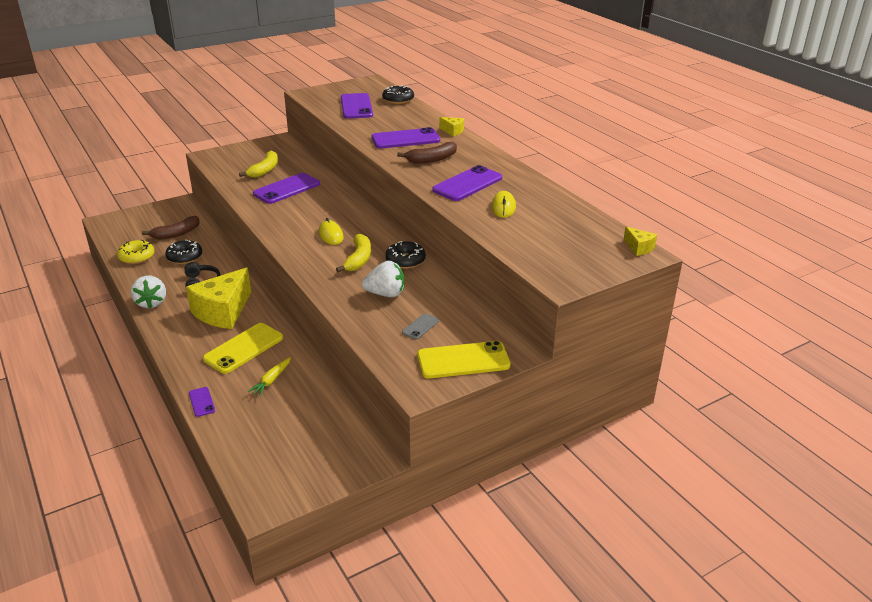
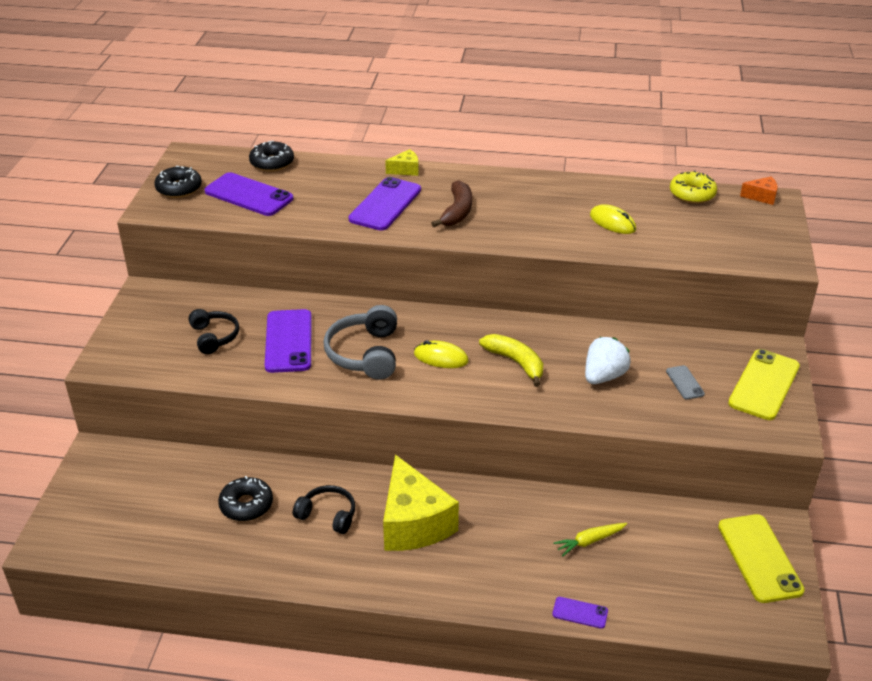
camera: 50 degrees left, 5 degrees up
yellow donut [117,240,155,264] -> yellow donut moved to [670,170,717,204]
white strawberry [131,276,166,309] -> none
brown banana [142,216,200,240] -> none
yellow phone [203,323,283,374] -> yellow phone moved to [718,514,805,603]
yellow banana [239,150,278,178] -> black headphones [188,309,239,354]
yellow carrot [248,357,291,396] -> yellow carrot turned 90 degrees clockwise [553,523,627,556]
black donut [385,241,426,269] -> black donut moved to [154,166,202,198]
purple phone [432,165,502,201] -> none
yellow cheese [624,227,657,256] -> orange cheese [740,176,778,205]
none -> grey headphones [324,305,397,380]

